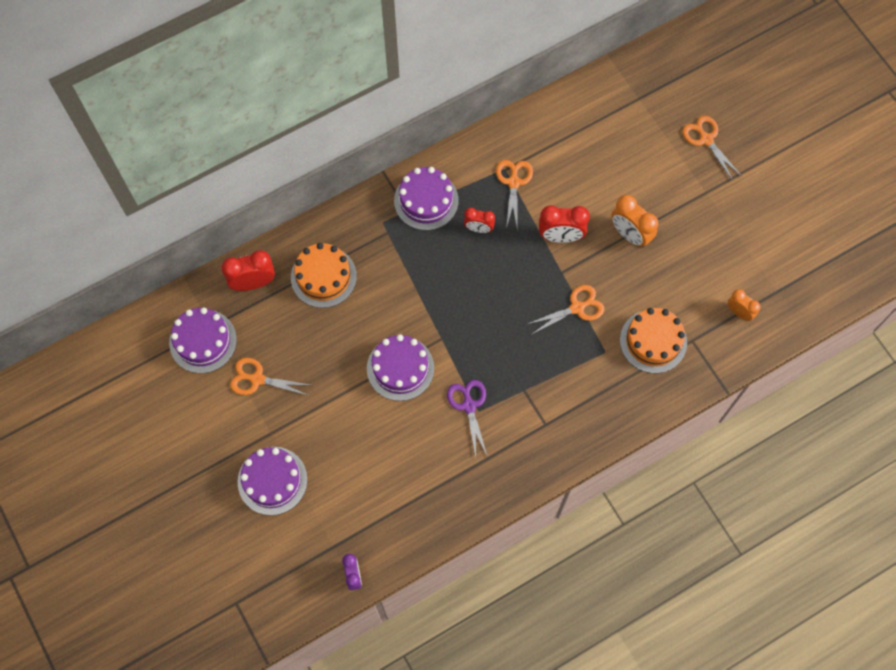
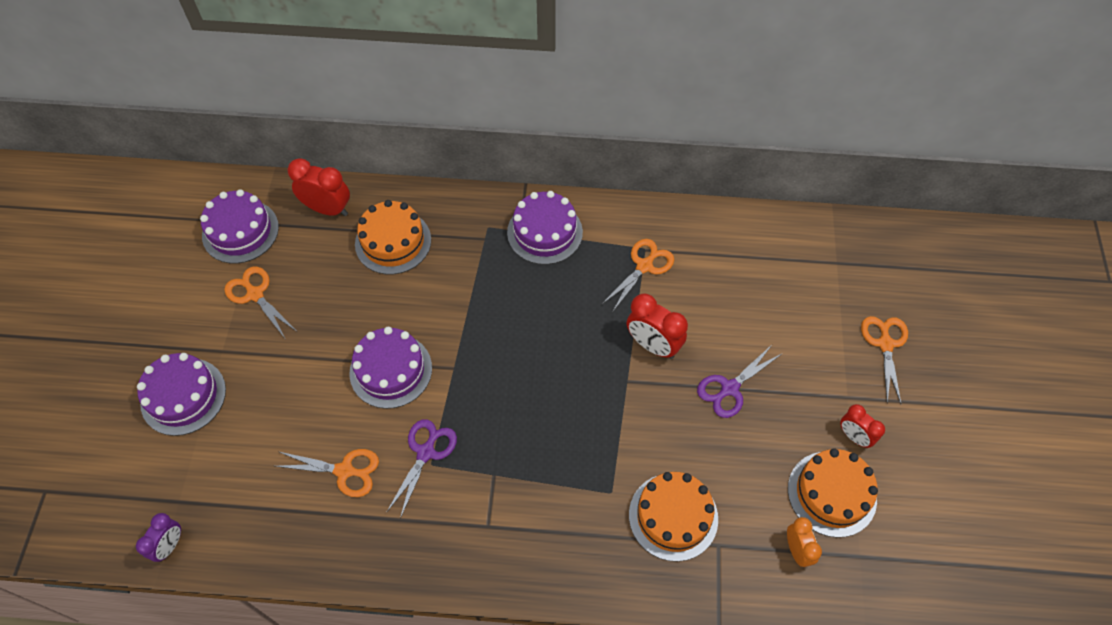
camera: 35 degrees right, 10 degrees down
red clock [464,208,495,233] -> red clock moved to [840,404,885,448]
orange scissors [528,285,604,334] -> orange scissors moved to [275,449,379,497]
orange clock [611,195,658,247] -> purple scissors [697,345,783,418]
none -> orange cake [788,448,878,538]

